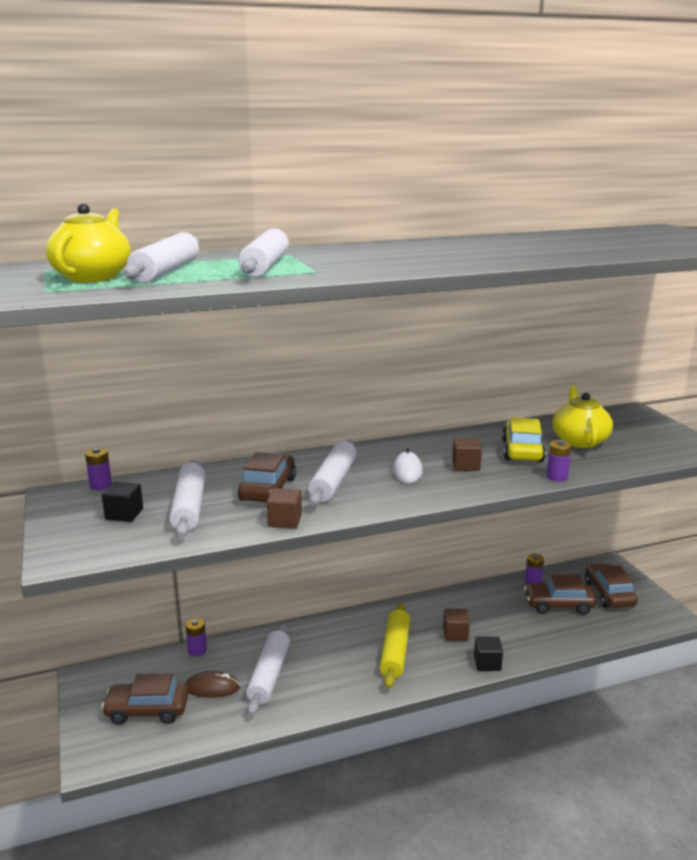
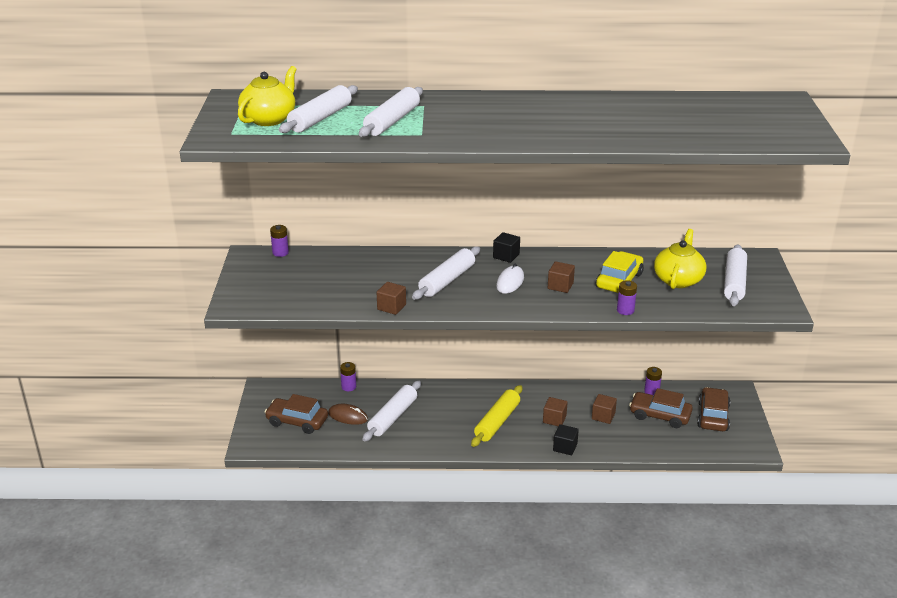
camera: 20 degrees right, 10 degrees up
black cube [102,482,143,522] -> black cube moved to [493,232,520,263]
white rolling pin [169,460,205,537] -> white rolling pin moved to [724,244,747,306]
brown car [238,452,296,502] -> none
none -> brown cube [592,394,617,424]

